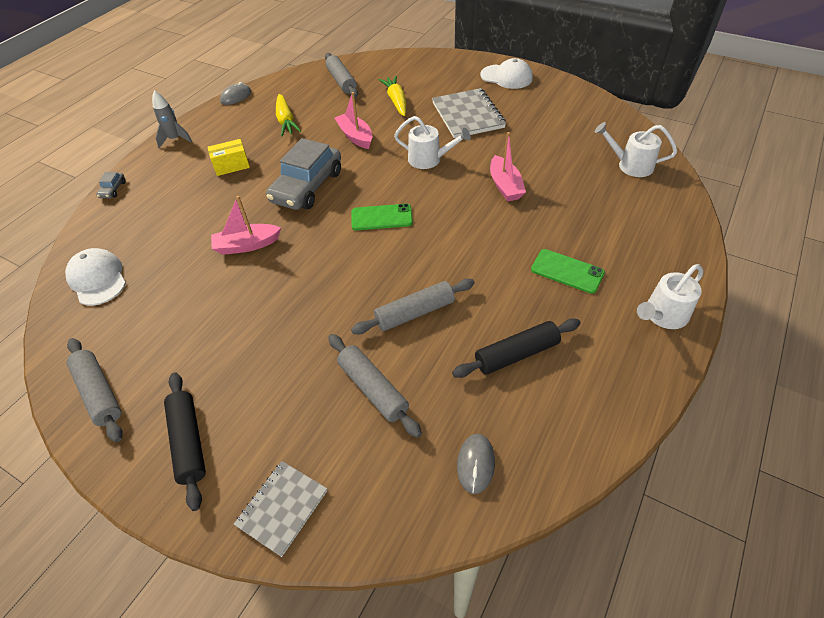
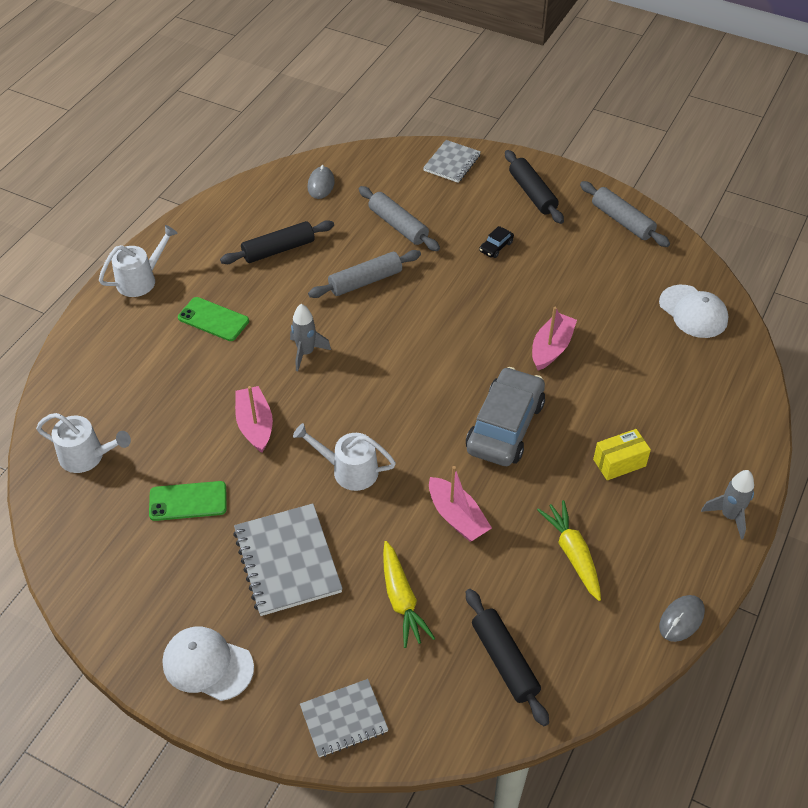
camera: 175 degrees right, 0 degrees up
grey car [96,172,125,198] -> none
pink boat [211,196,281,255] -> pink boat turned 45 degrees counterclockwise [532,307,577,370]
grey rolling pin [325,53,358,97] -> black rolling pin [466,589,549,726]
green phone [352,204,413,230] -> green phone moved to [149,481,227,521]
none -> grey rocket [290,304,331,371]
none -> grey notebook [300,679,389,757]
none -> black car [479,226,514,258]

